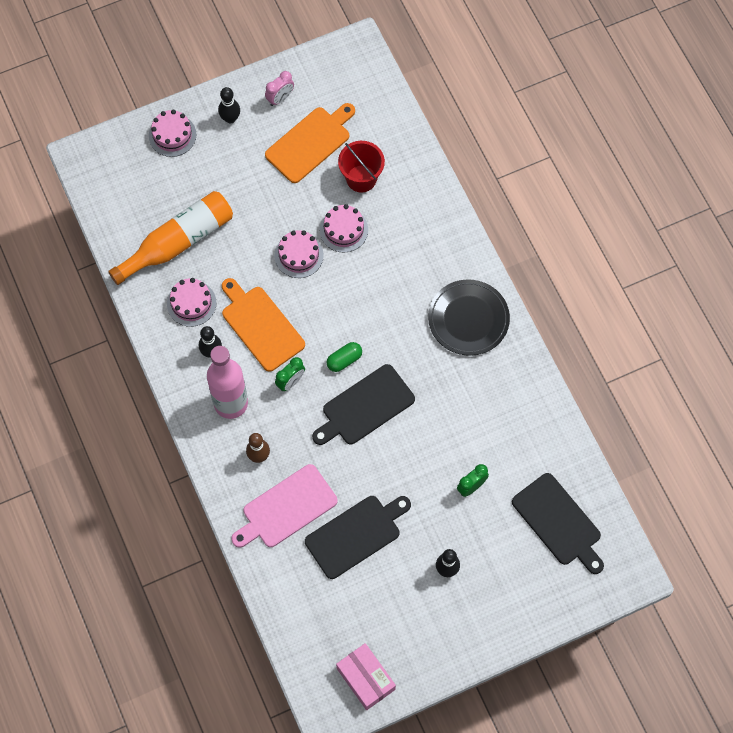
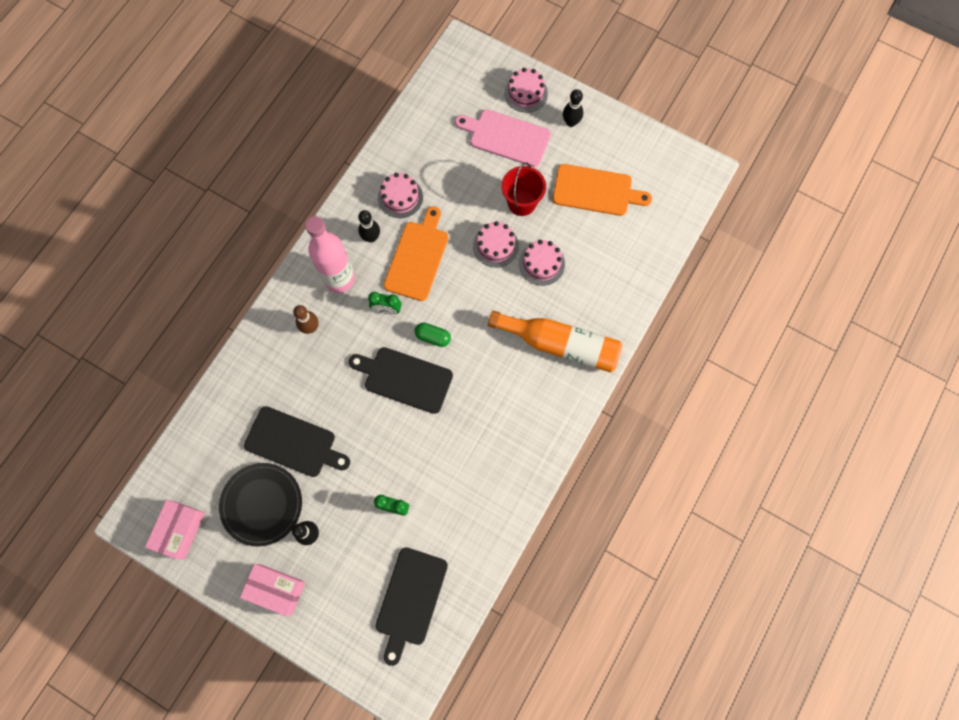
camera: 55 degrees right, 5 degrees up
orange bottle [108,191,233,285] -> orange bottle moved to [488,311,623,372]
pink cutting board [231,464,338,548] -> pink cutting board moved to [455,109,551,167]
pink clock [265,71,294,106] -> none
red bucket [338,141,385,192] -> red bucket moved to [502,163,546,216]
black plate [428,279,510,356] -> black plate moved to [219,463,302,547]
none -> pink box [240,564,305,616]

